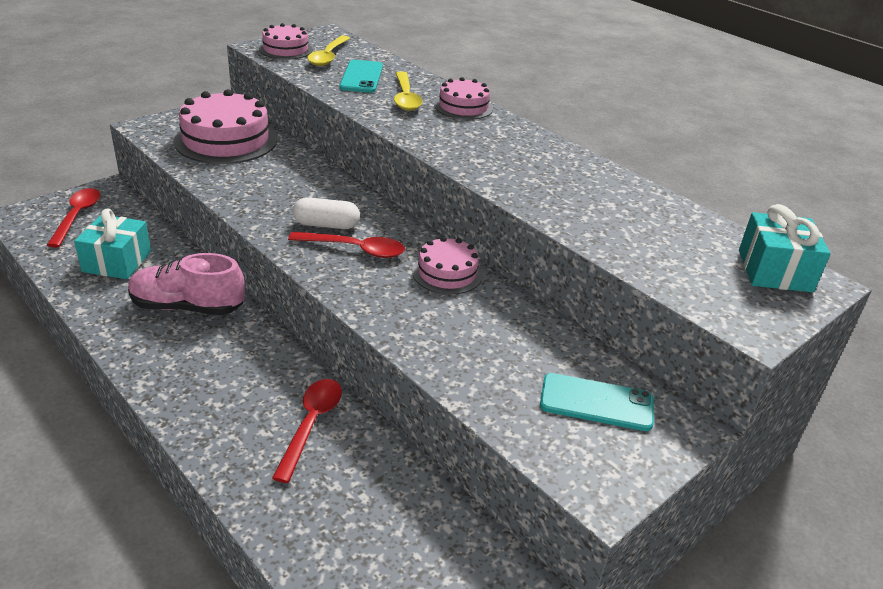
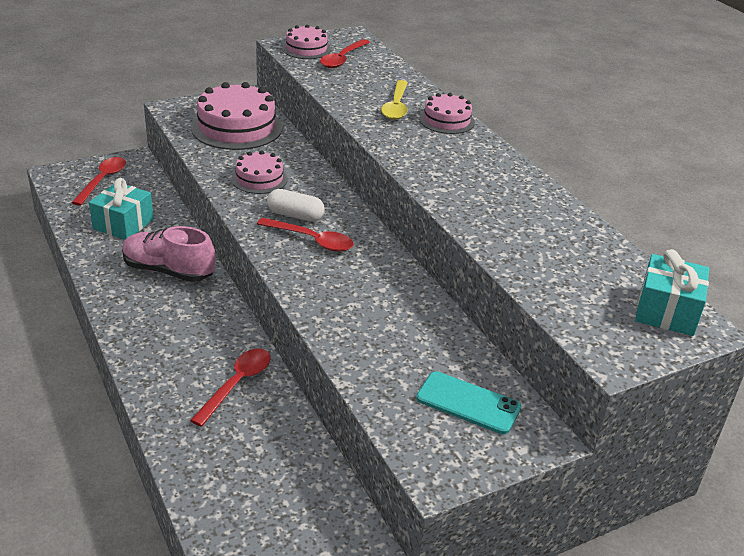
camera: 15 degrees right, 0 degrees up
yellow spoon [307,35,350,66] -> red spoon [320,39,370,68]
turquoise phone [340,60,383,93] -> none
pink cake [412,237,483,295] -> pink cake moved to [231,151,288,194]

